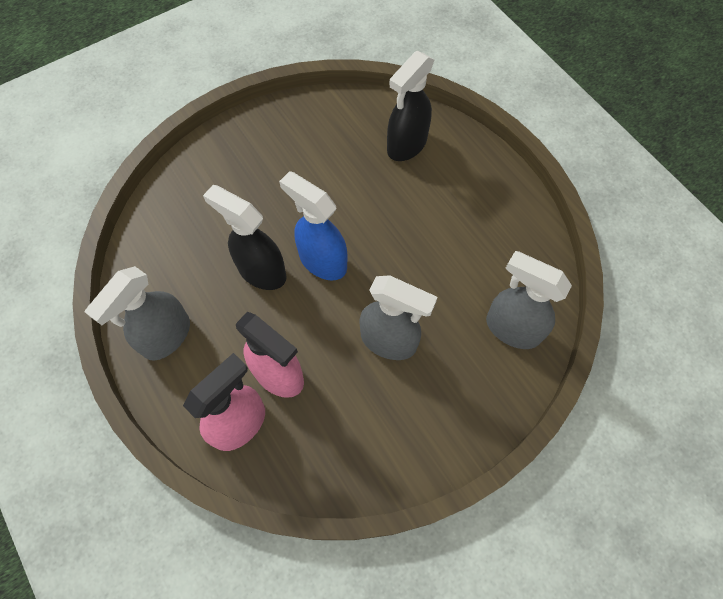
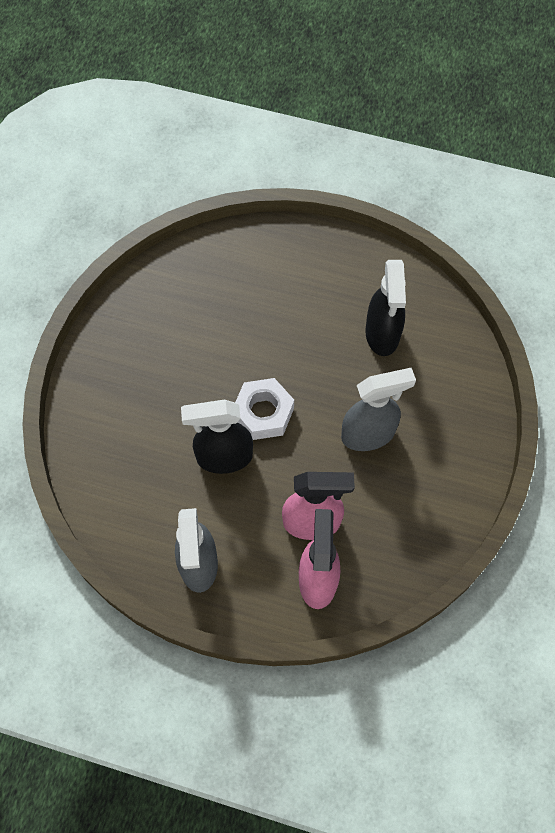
camera: 40 degrees left, 0 degrees up
blue spray bottle [279,171,348,280] -> white nut [235,378,294,440]
black spray bottle [387,51,434,161] -> black spray bottle moved to [365,260,406,356]
grey spray bottle [486,251,572,349] -> none

